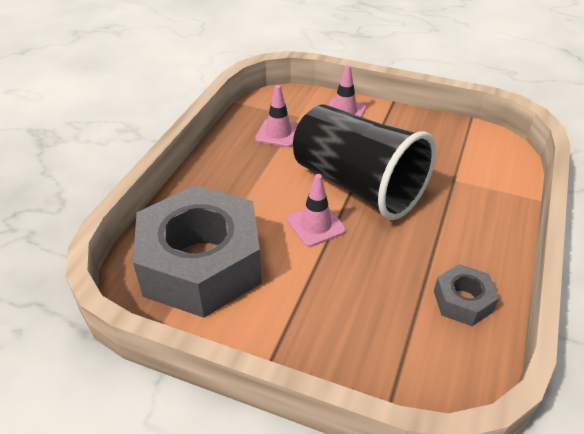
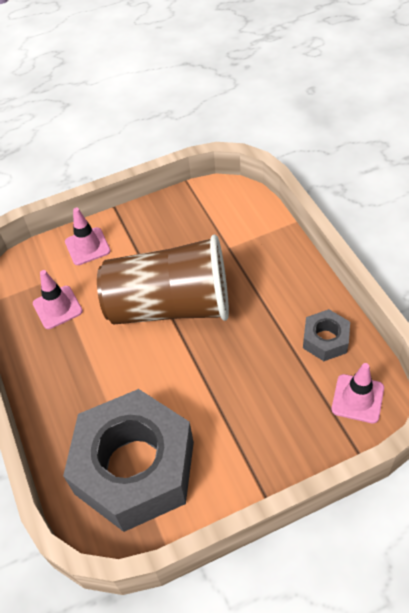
camera: 40 degrees left, 10 degrees up
pink traffic cone [287,174,346,247] -> pink traffic cone moved to [332,363,384,423]
black cup [293,105,436,220] -> brown cup [97,235,229,325]

